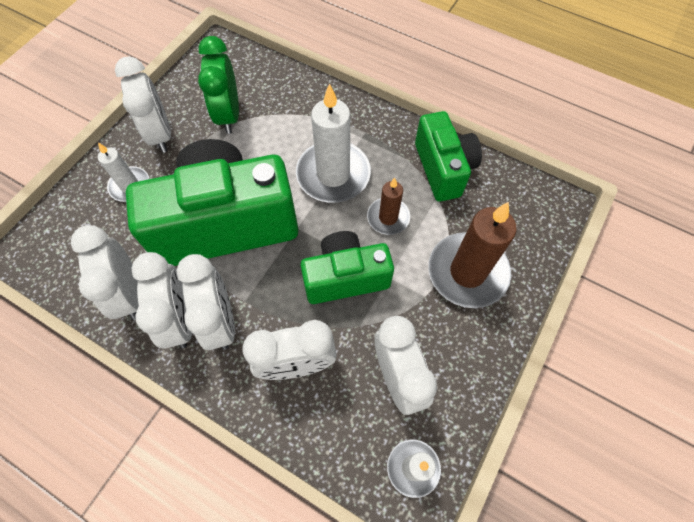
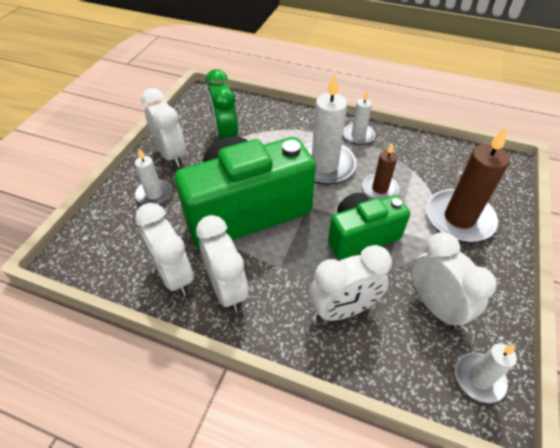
camera: 10 degrees left, 15 degrees down
white clock [176,254,235,350] -> none
green camera [415,111,482,202] -> none
none -> white candle [343,90,375,145]

